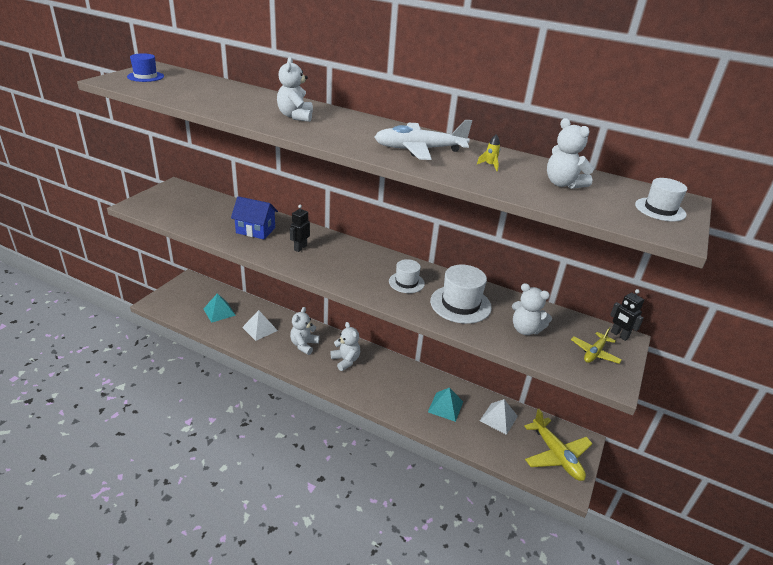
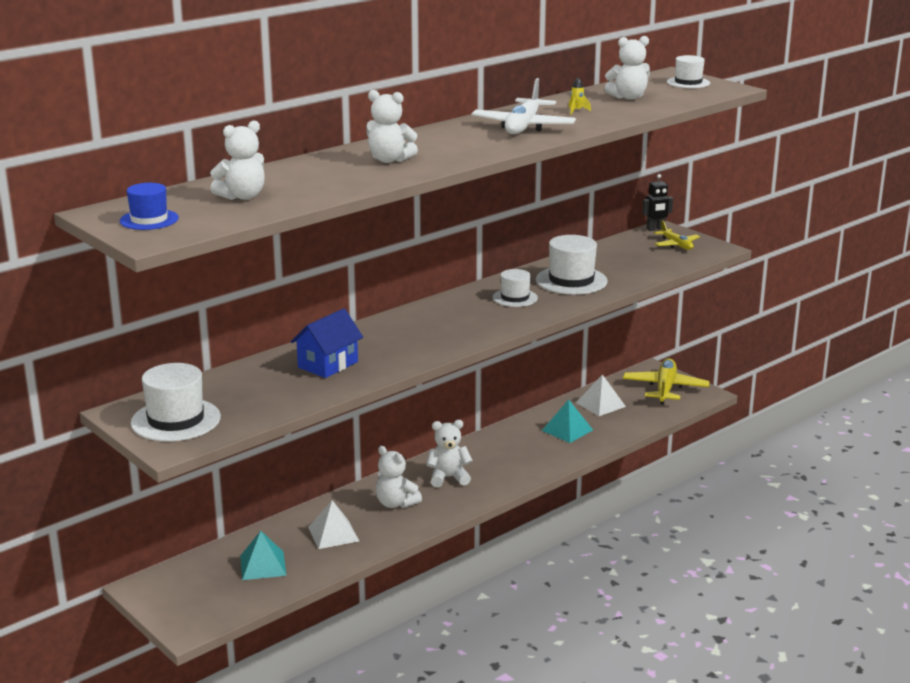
camera: 65 degrees left, 10 degrees down
black robot [290,205,310,252] -> none
white teddy bear [512,283,552,335] -> white teddy bear moved to [210,120,265,200]
yellow plane [524,409,593,481] -> yellow plane turned 75 degrees counterclockwise [623,358,710,404]
none -> white hat [131,363,221,442]

